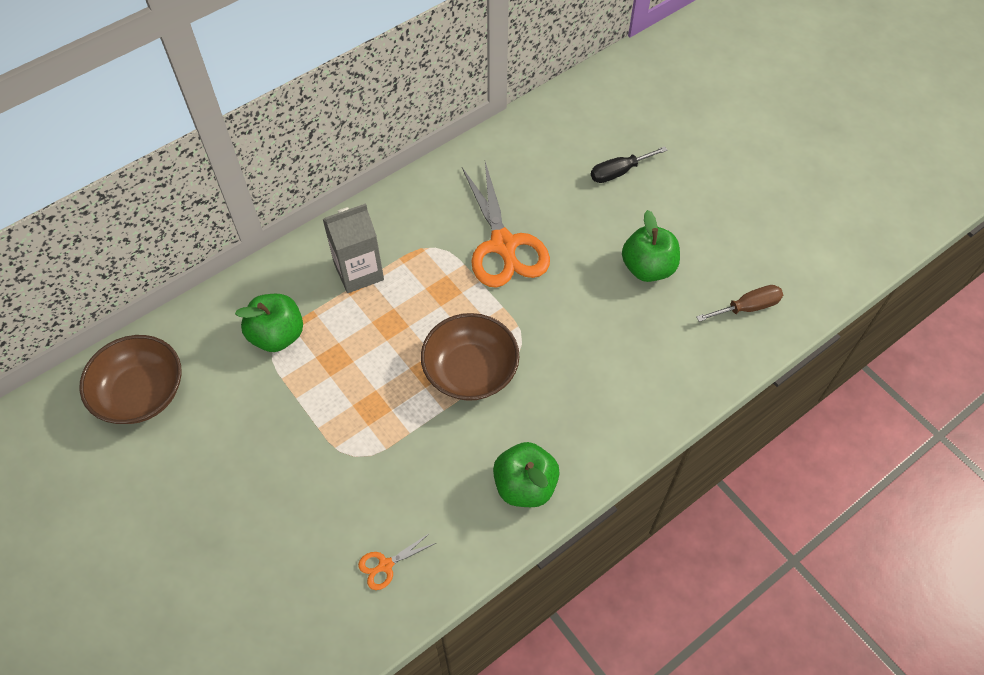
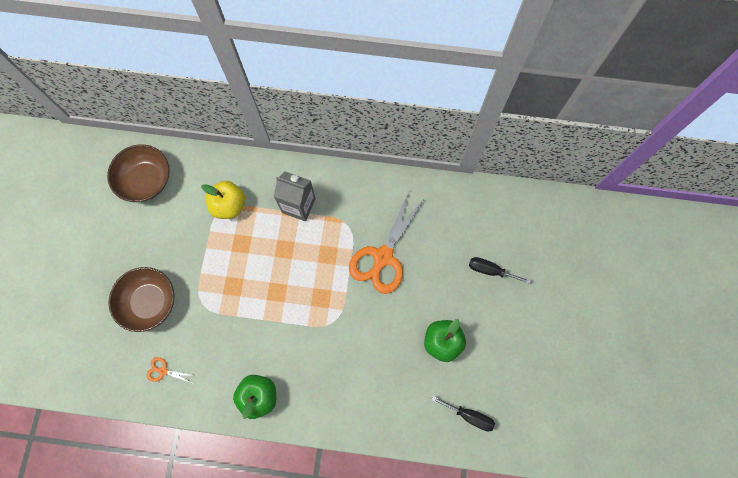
camera: 45 degrees right, 15 degrees up
green apple [235,294,303,352] -> yellow apple [201,181,245,219]
brown bowl [421,313,520,401] -> brown bowl moved to [108,267,174,332]
brown screwdriver [696,285,783,322] -> black screwdriver [431,396,495,431]

